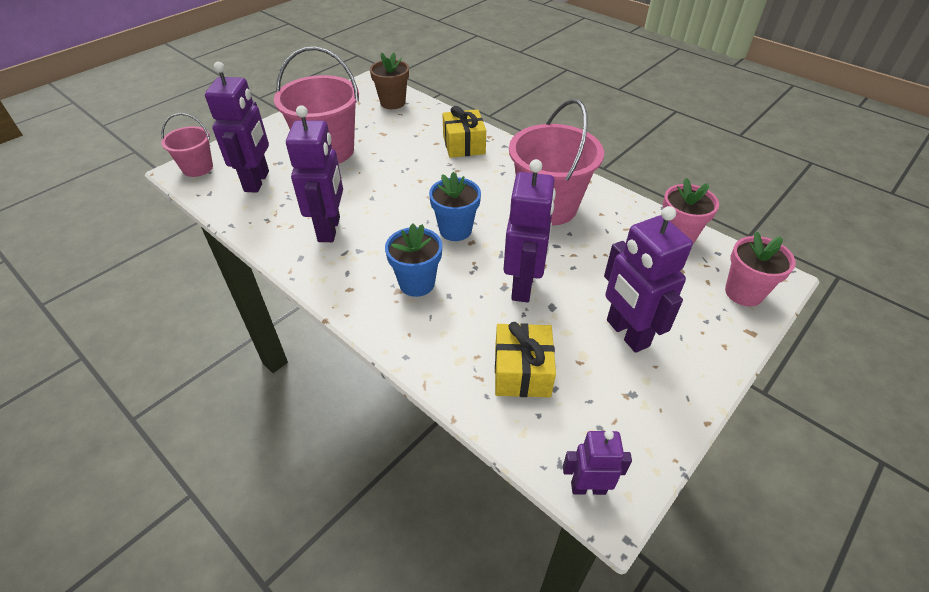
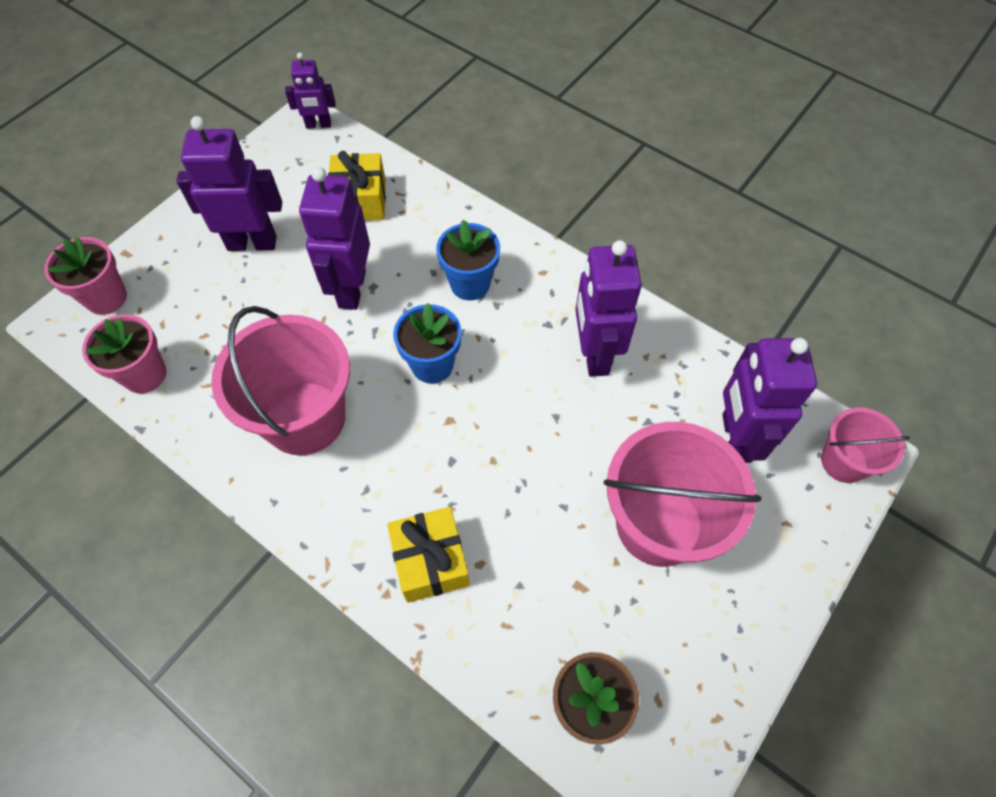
camera: 175 degrees right, 15 degrees up
purple robot [604,206,693,353] -> purple robot turned 60 degrees counterclockwise [176,116,282,251]

